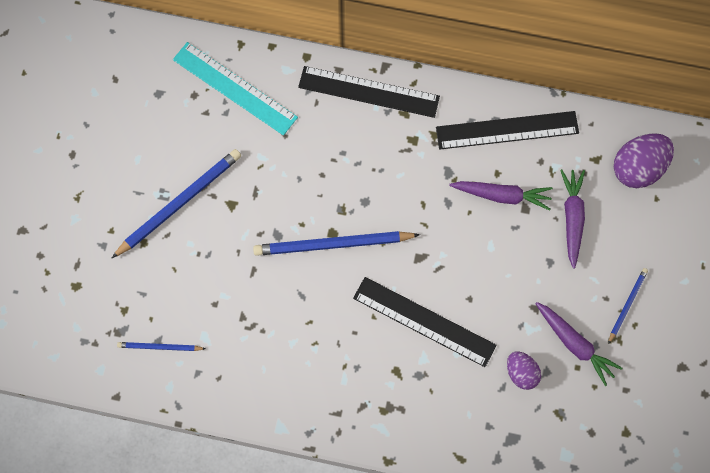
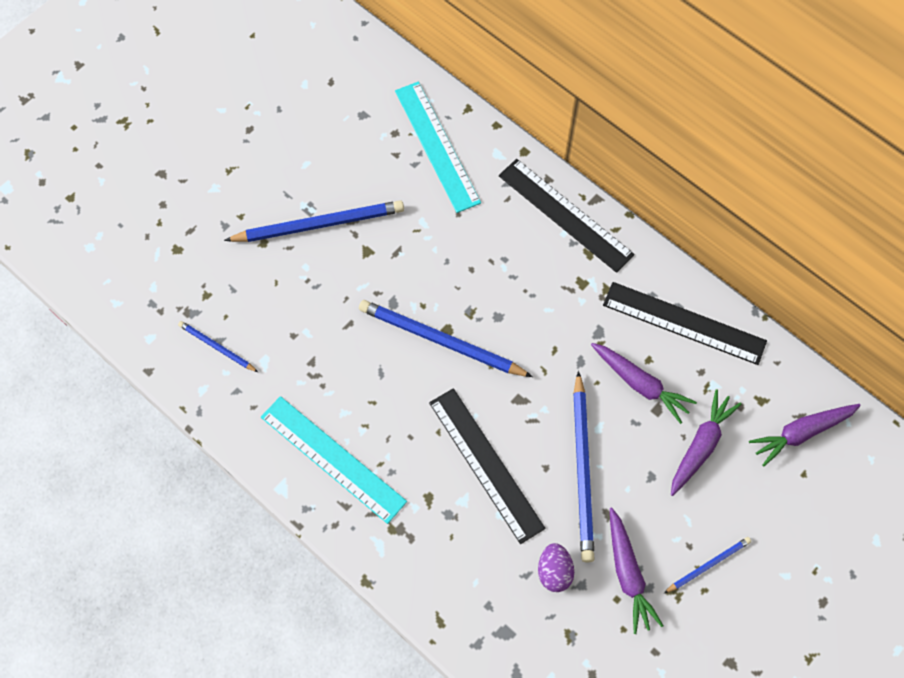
camera: 30 degrees right, 5 degrees down
purple egg [614,133,674,188] -> purple carrot [749,404,861,466]
none -> turquoise ruler [261,396,407,524]
none -> blue pencil [573,371,594,563]

